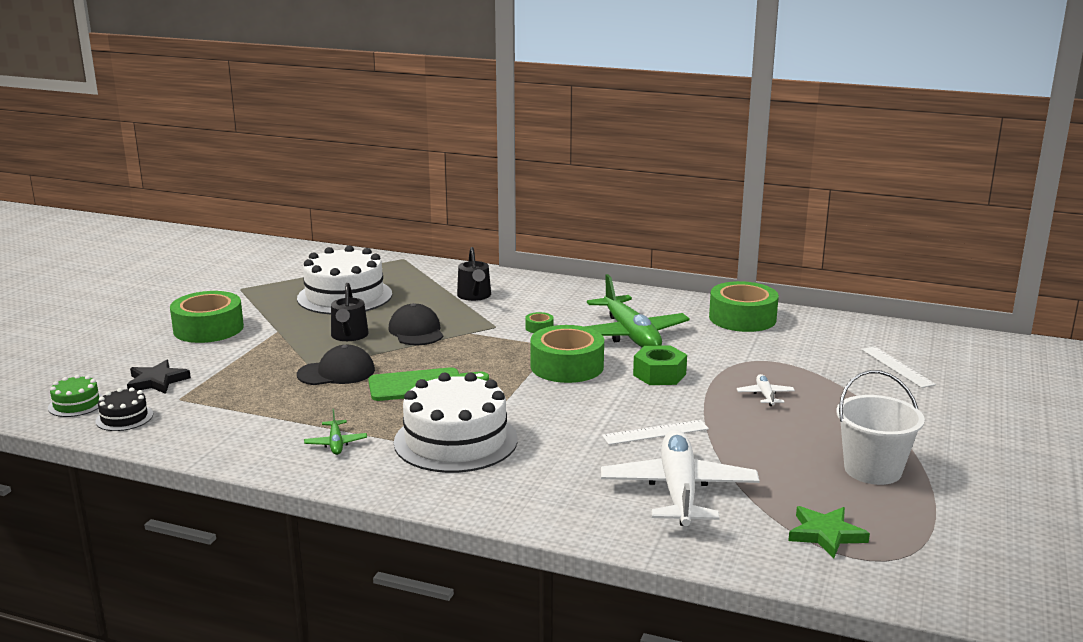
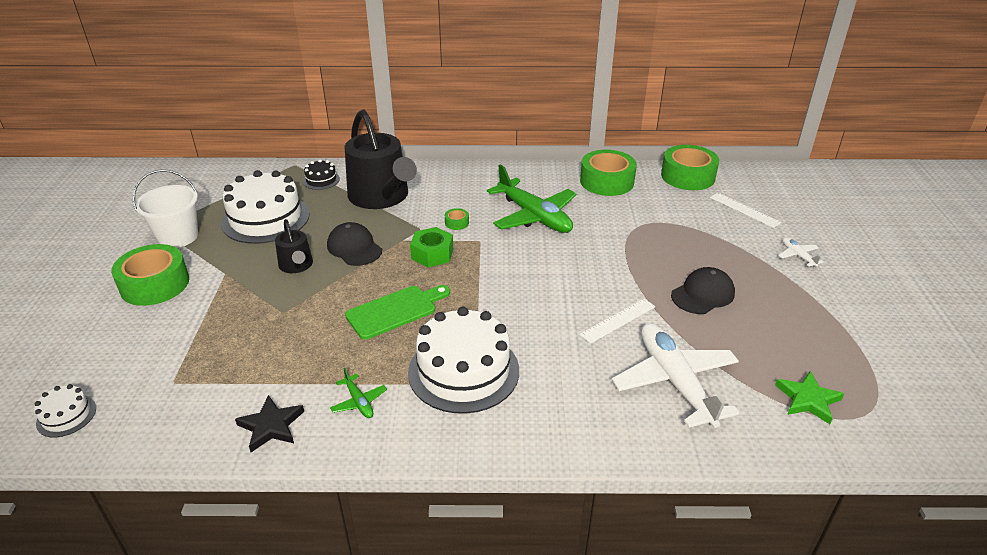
camera: 20 degrees left, 15 degrees up
green cake [48,375,103,417] -> white cake [34,384,96,437]
black cake [95,387,153,431] -> black cake moved to [303,160,340,190]
black star [127,360,191,394] -> black star moved to [235,395,304,452]
black cap [297,345,375,385] -> black cap moved to [671,267,735,314]
black watering can [457,247,491,301] -> black watering can [344,110,417,209], size x2.04
green tape [531,325,604,383] -> green tape moved to [661,145,719,190]
green nut [633,345,687,385] -> green nut moved to [410,227,453,267]
white plane [737,374,795,406] -> white plane moved to [778,237,824,267]
white bucket [836,370,925,485] -> white bucket moved to [133,169,198,248]

